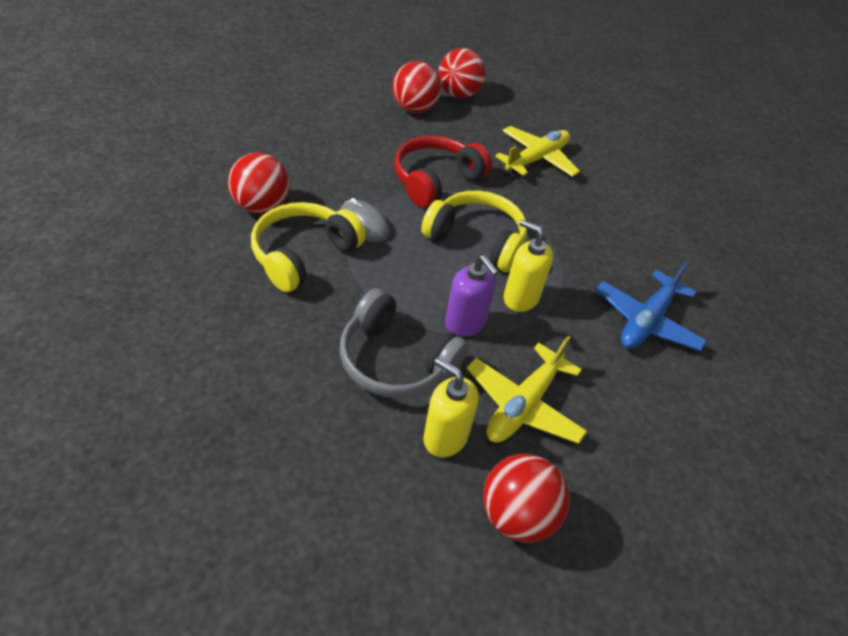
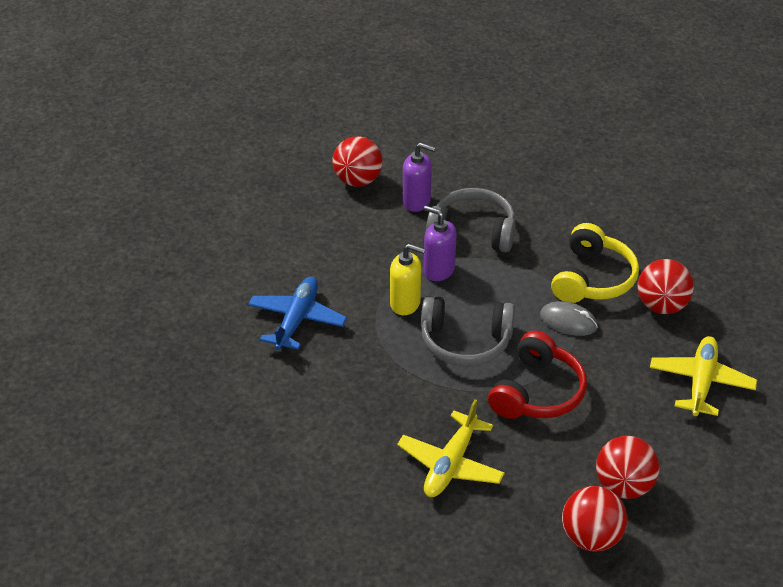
camera: 165 degrees right, 5 degrees down
yellow headphones [421,191,527,272] -> grey headphones [421,295,515,366]
yellow soap dispenser [424,358,479,457] -> purple soap dispenser [403,142,436,212]
yellow plane [467,336,587,444] -> yellow plane moved to [650,336,757,416]

